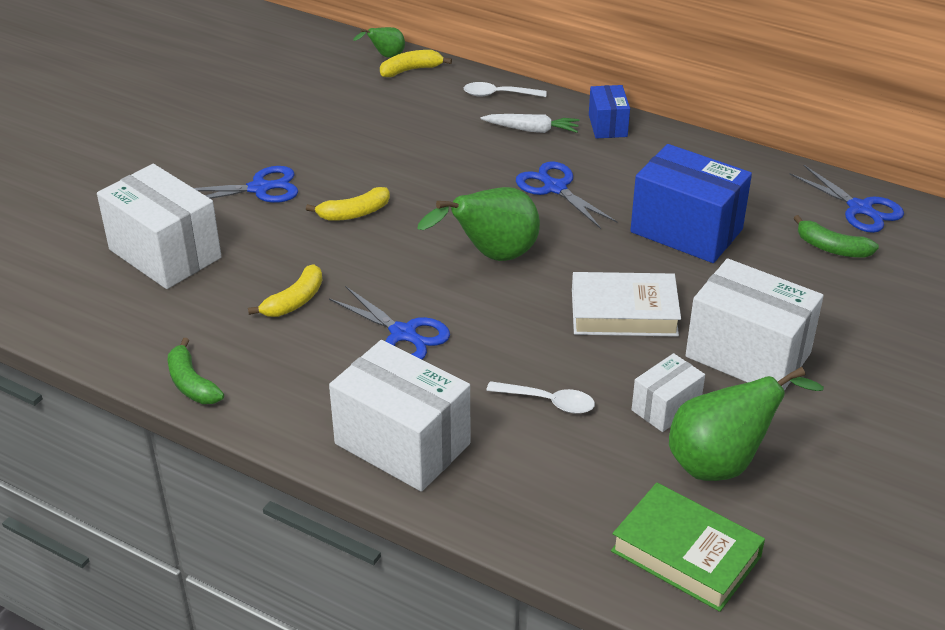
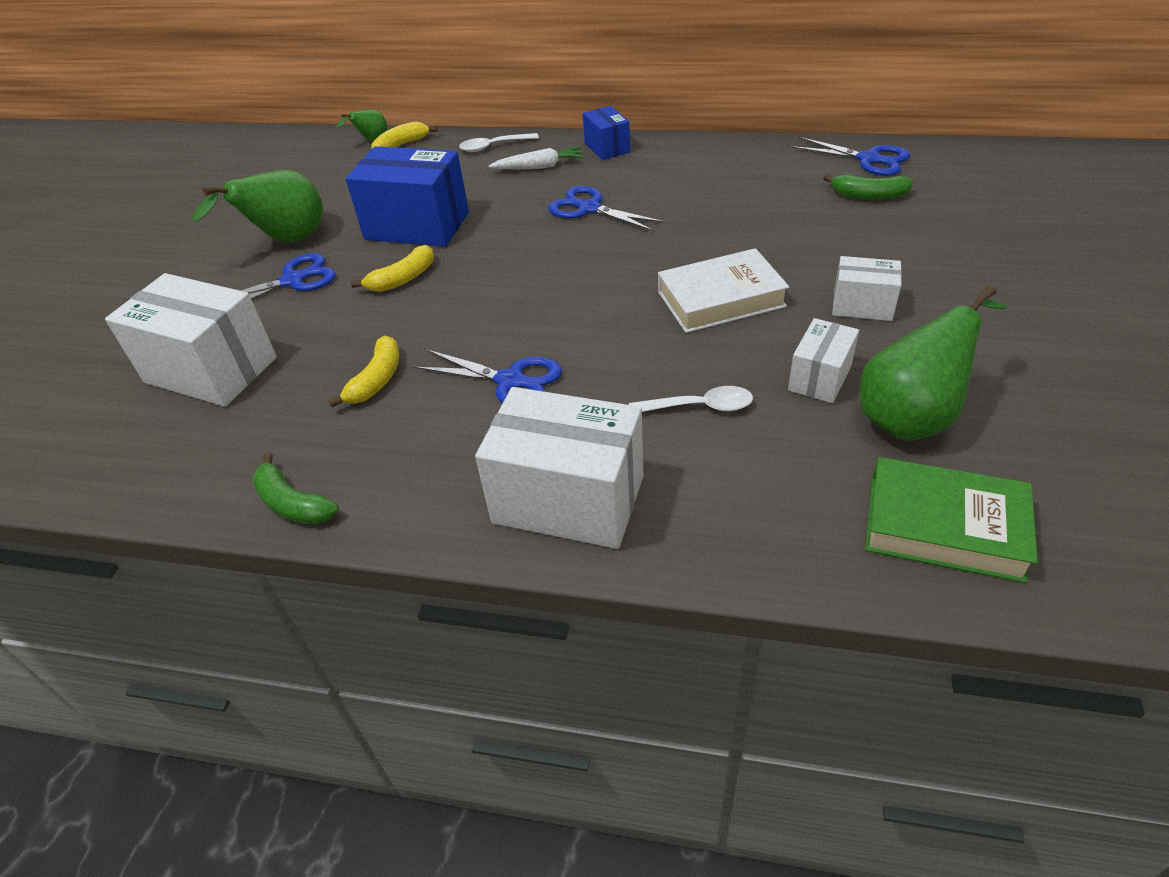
camera: 15 degrees left, 5 degrees up
green pear [418,187,540,261] -> green pear moved to [193,170,323,243]
blue box [630,144,752,263] -> blue box moved to [346,146,469,247]
white box [685,258,824,391] -> white box [832,256,902,321], size x0.53

